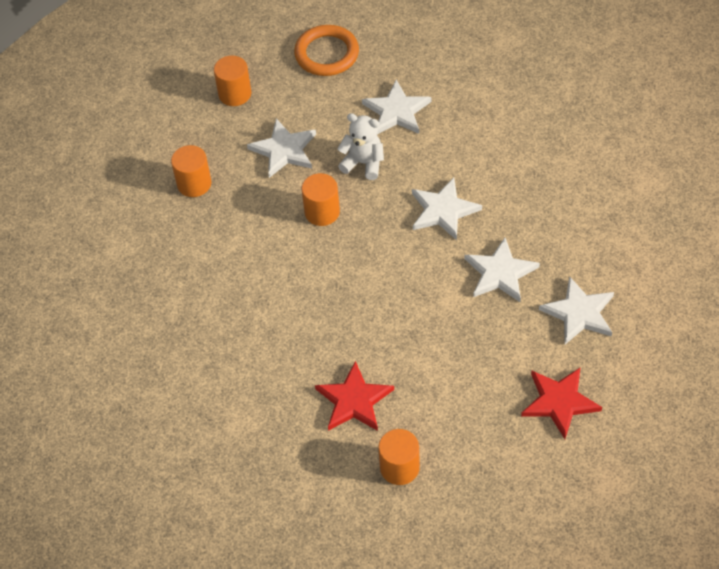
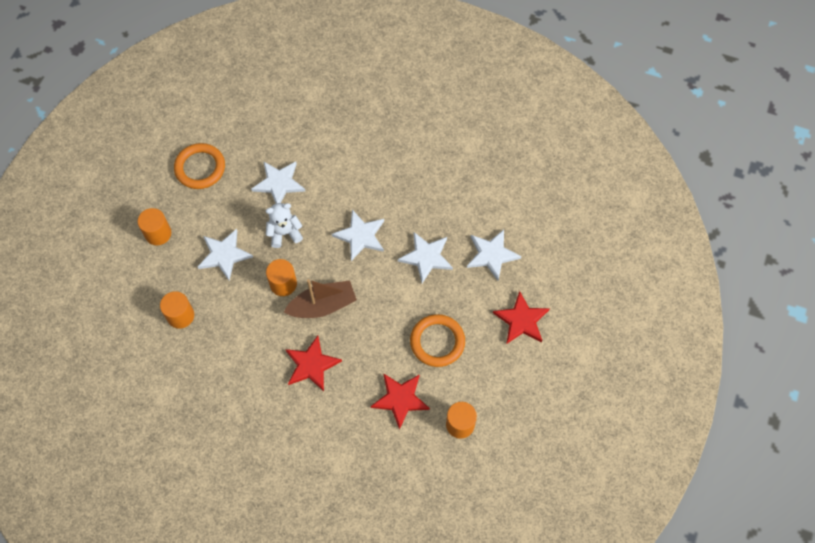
camera: 40 degrees left, 10 degrees up
none -> brown boat [284,279,357,318]
none -> red star [285,336,342,391]
none -> orange ring [410,314,465,367]

